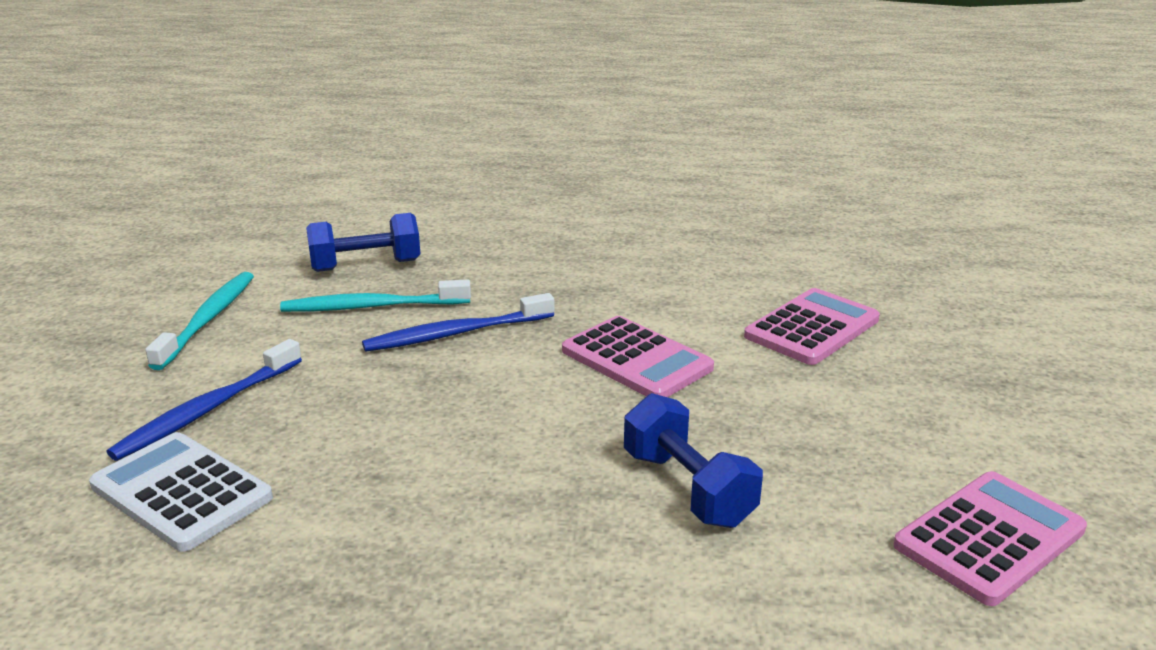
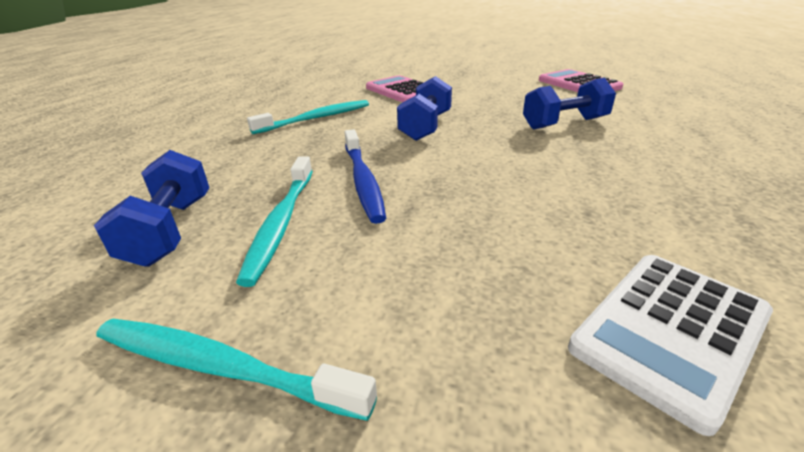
camera: 80 degrees left, 5 degrees up
blue toothbrush [106,339,302,461] -> none
pink calculator [562,316,714,397] -> blue dumbbell [397,76,452,141]
none -> turquoise toothbrush [247,100,369,134]

